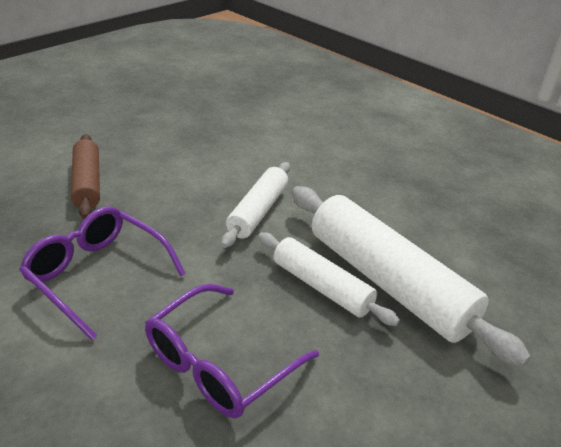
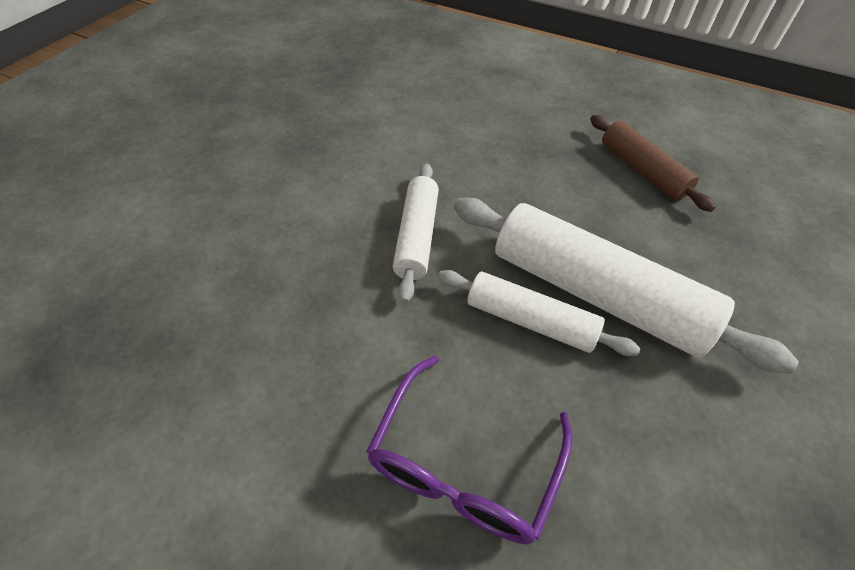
camera: 15 degrees left, 15 degrees up
purple glasses [19,206,186,340] -> none
brown rolling pin [71,134,100,219] -> brown rolling pin moved to [590,115,716,212]

